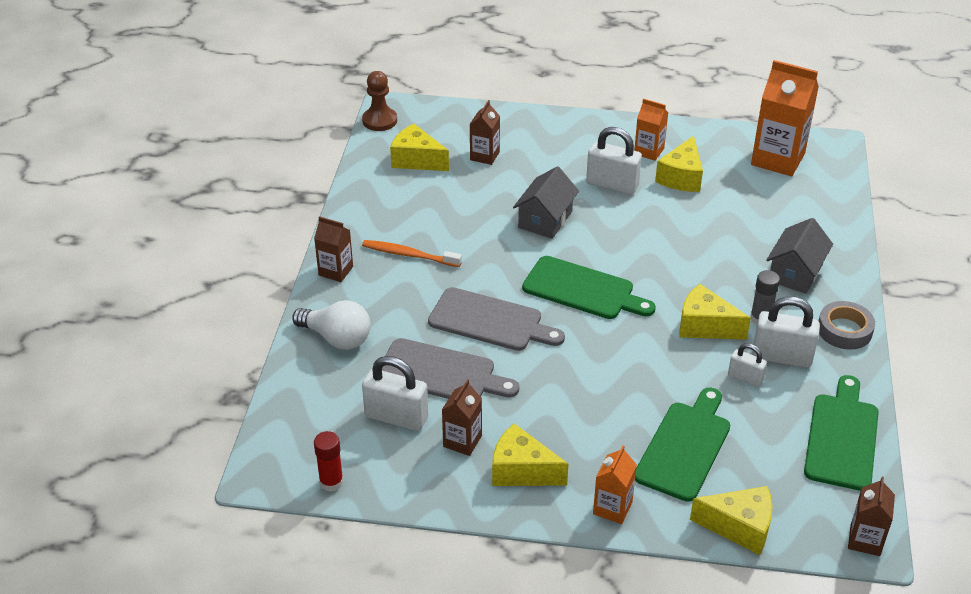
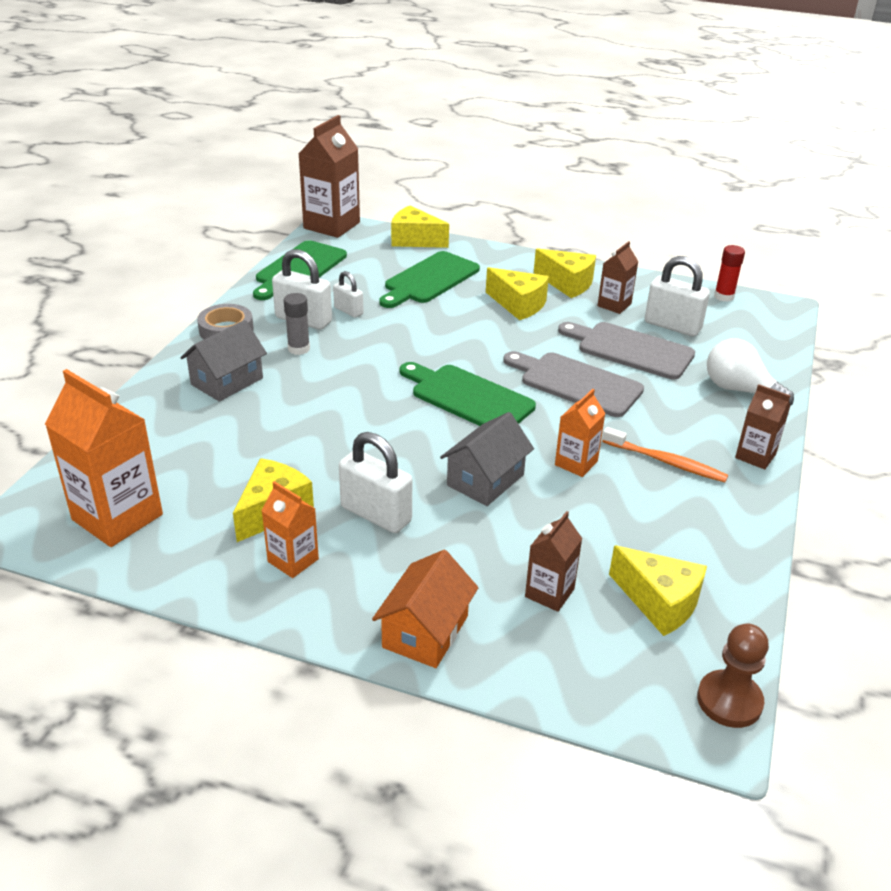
camera: 170 degrees left, 5 degrees down
orange carton [593,445,637,524] -> orange carton moved to [555,389,606,477]
yellow cheese [679,284,751,340] -> yellow cheese moved to [486,267,549,320]
brown carton [848,477,895,556] -> brown carton [299,115,360,238], size x1.83
none -> orange house [372,550,478,668]

